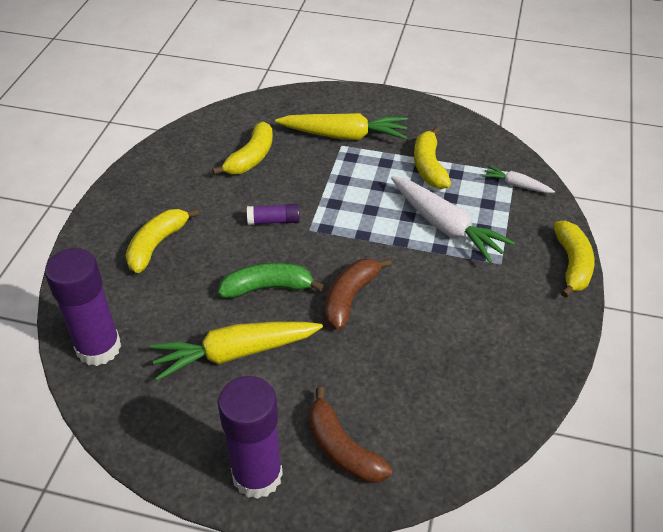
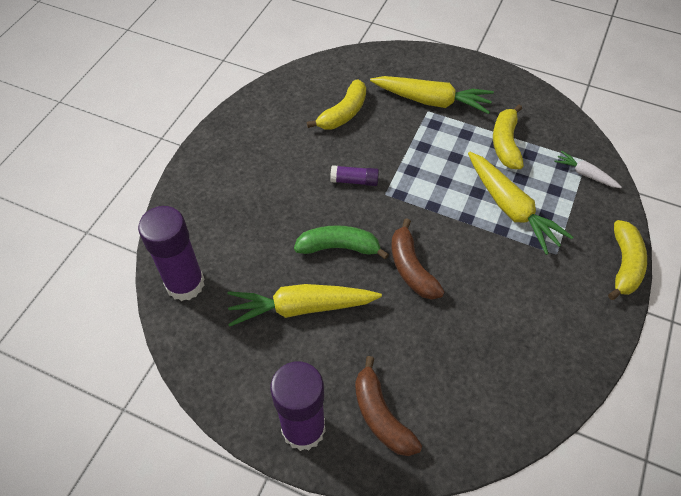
camera: 10 degrees right, 10 degrees up
yellow banana [125,209,199,273] -> none
brown banana [325,258,392,330] -> brown banana turned 60 degrees counterclockwise [392,218,444,300]
white carrot [391,176,515,263] -> yellow carrot [468,152,573,255]

